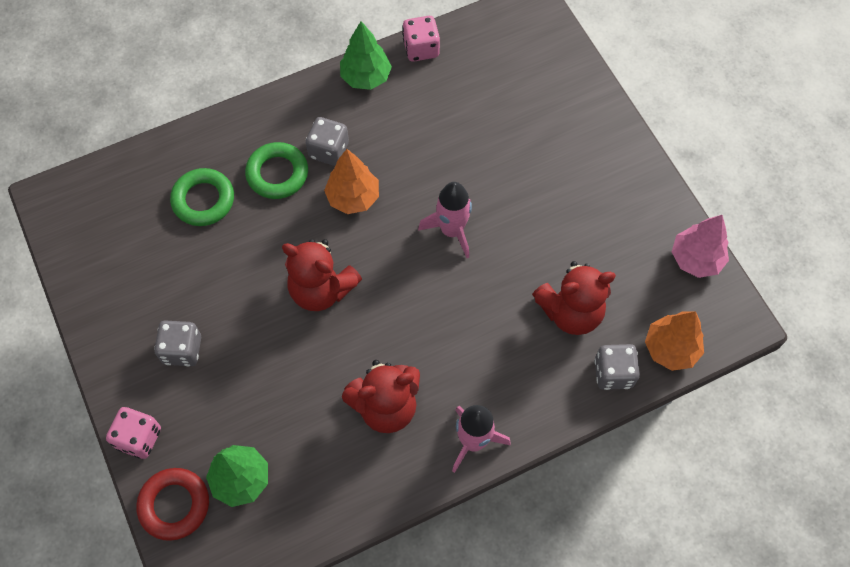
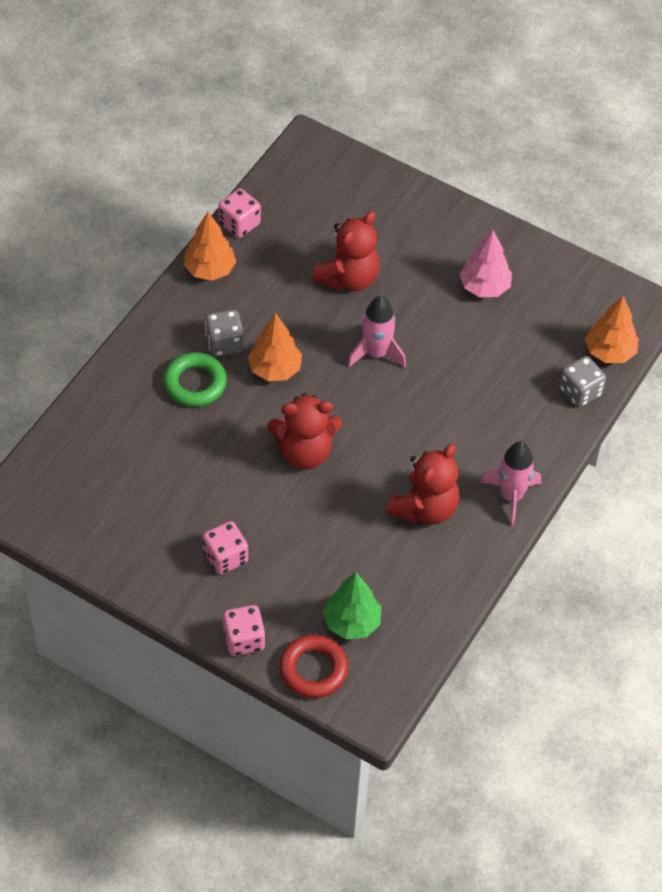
camera: 35 degrees left, 10 degrees down
grey dice [154,320,201,366] -> pink dice [203,521,248,575]
green ring [170,168,234,226] -> none
green tree [340,21,392,90] -> orange tree [184,212,236,281]
red teddy bear [532,261,616,335] -> red teddy bear moved to [312,211,380,291]
pink tree [672,215,729,278] -> pink tree moved to [460,230,512,297]

